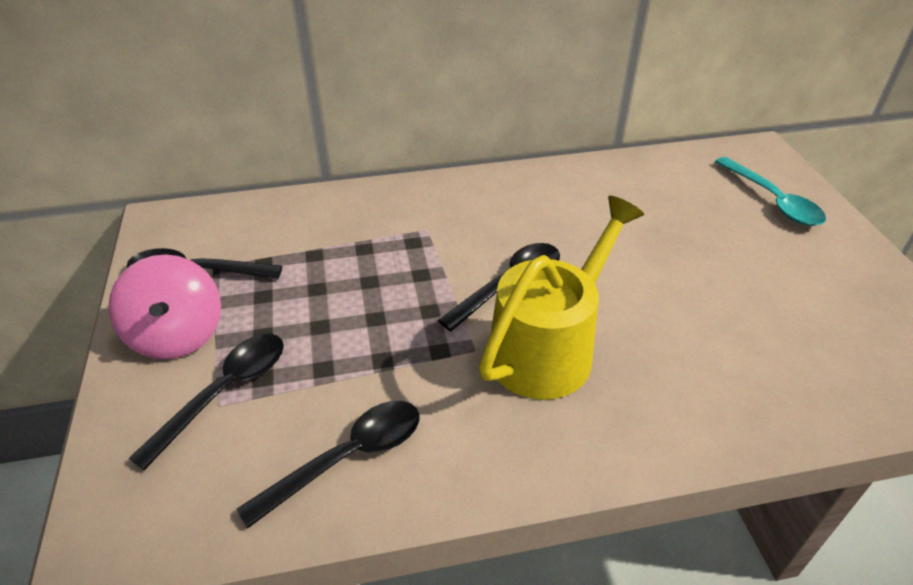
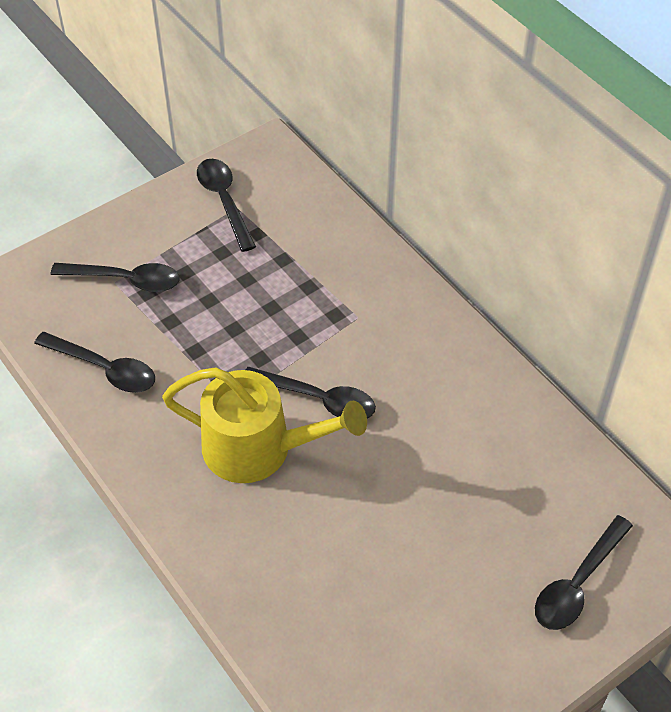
camera: 65 degrees right, 10 degrees up
pink spinning top [108,254,221,359] -> none
turquoise spoon [715,157,826,226] -> black spoon [535,515,633,630]

